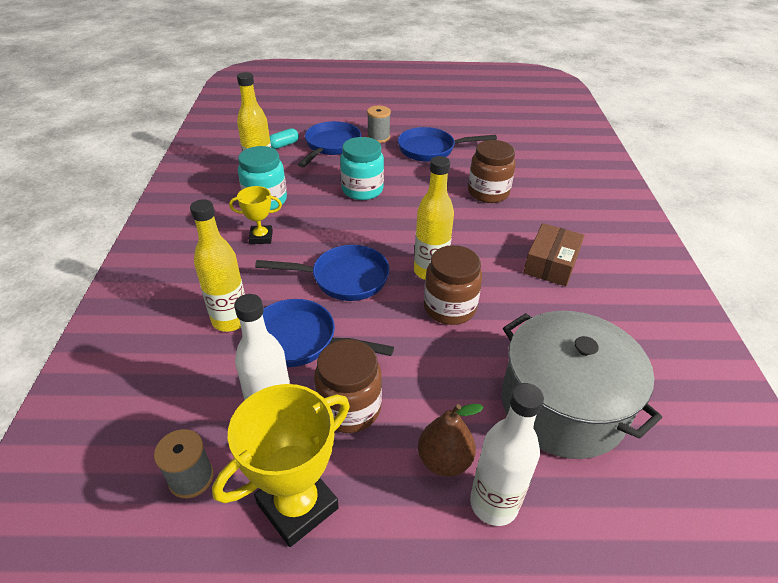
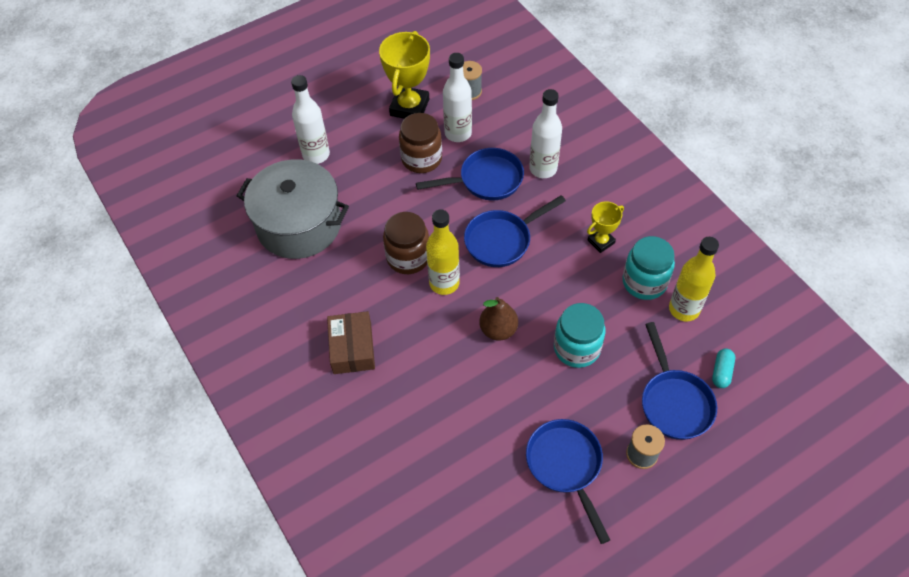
camera: 150 degrees right, 15 degrees up
yellow bottle [190,199,245,332] -> white bottle [529,89,562,178]
blue pan [398,127,497,162] -> blue pan turned 75 degrees counterclockwise [526,419,610,544]
brown pear [418,404,484,477] -> brown pear moved to [479,297,518,341]
brown jar [468,140,516,203] -> none

